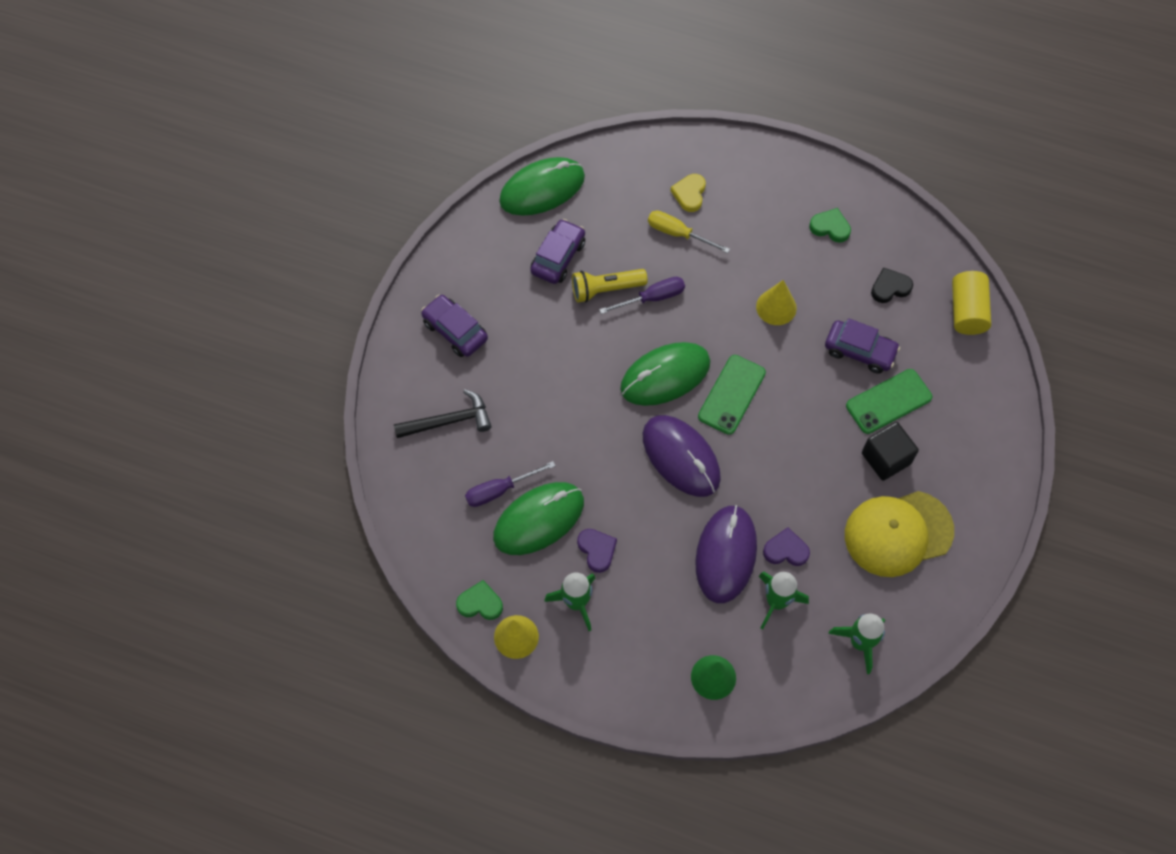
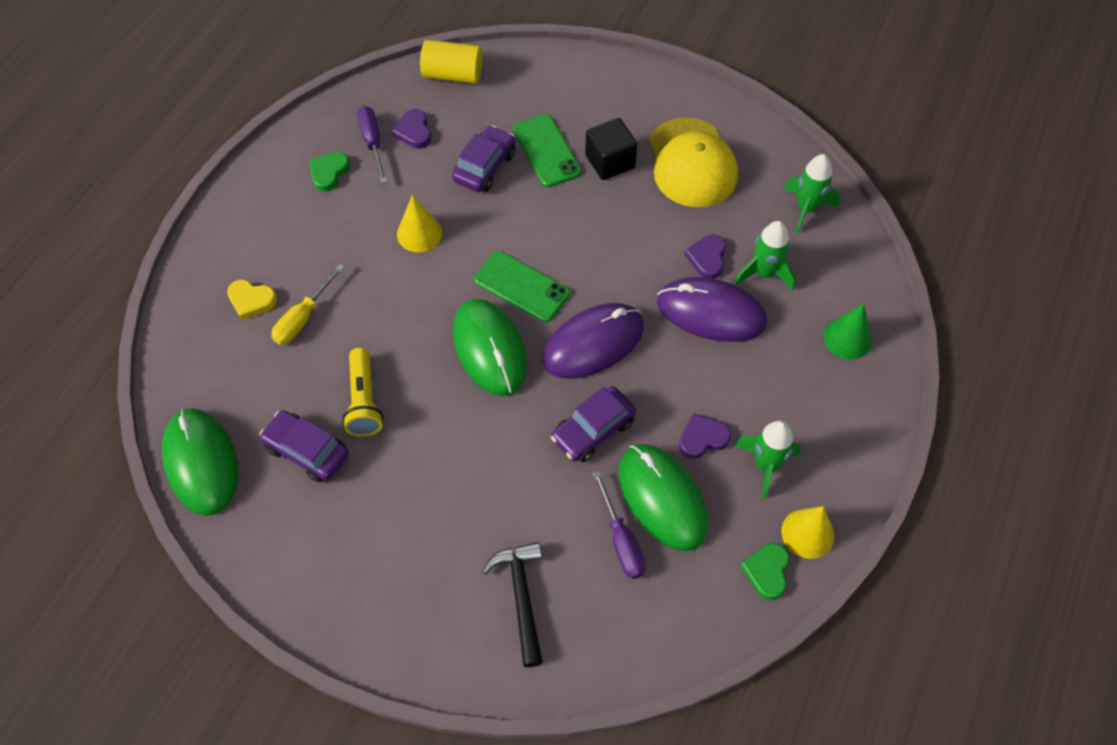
camera: 85 degrees left, 5 degrees down
purple car [421,295,488,357] -> purple car moved to [551,386,636,462]
purple screwdriver [599,277,685,314] -> purple screwdriver moved to [357,106,387,183]
black heart [871,267,913,303] -> purple heart [392,109,431,149]

